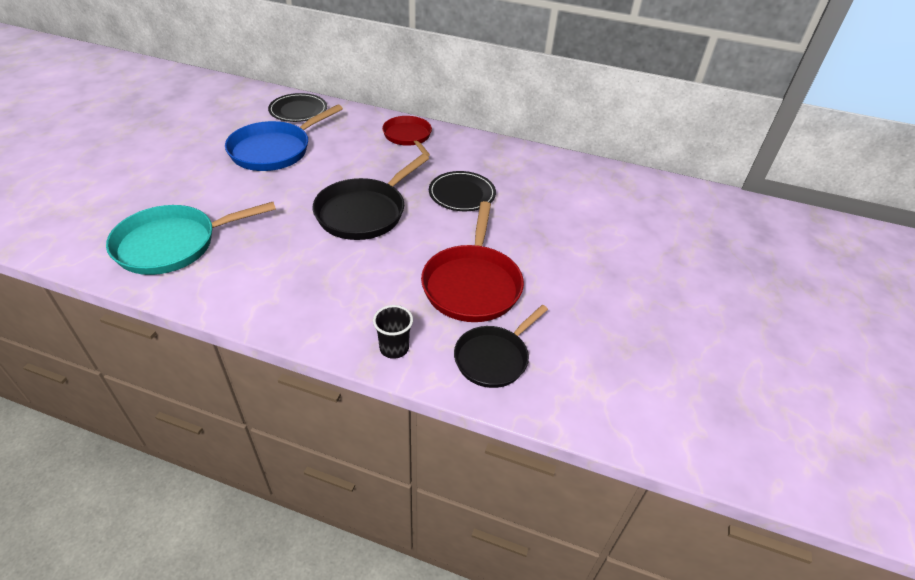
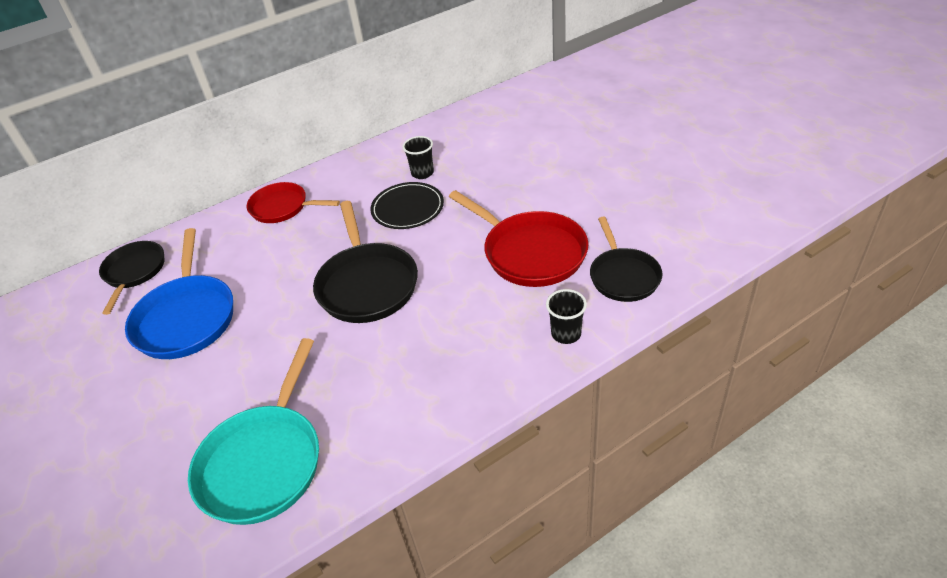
camera: 45 degrees left, 0 degrees up
black plate [268,93,327,122] -> black pan [99,241,164,315]
none -> black cup [402,136,434,179]

